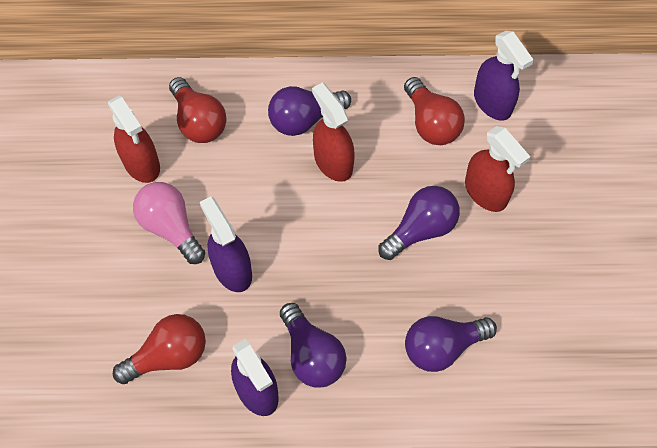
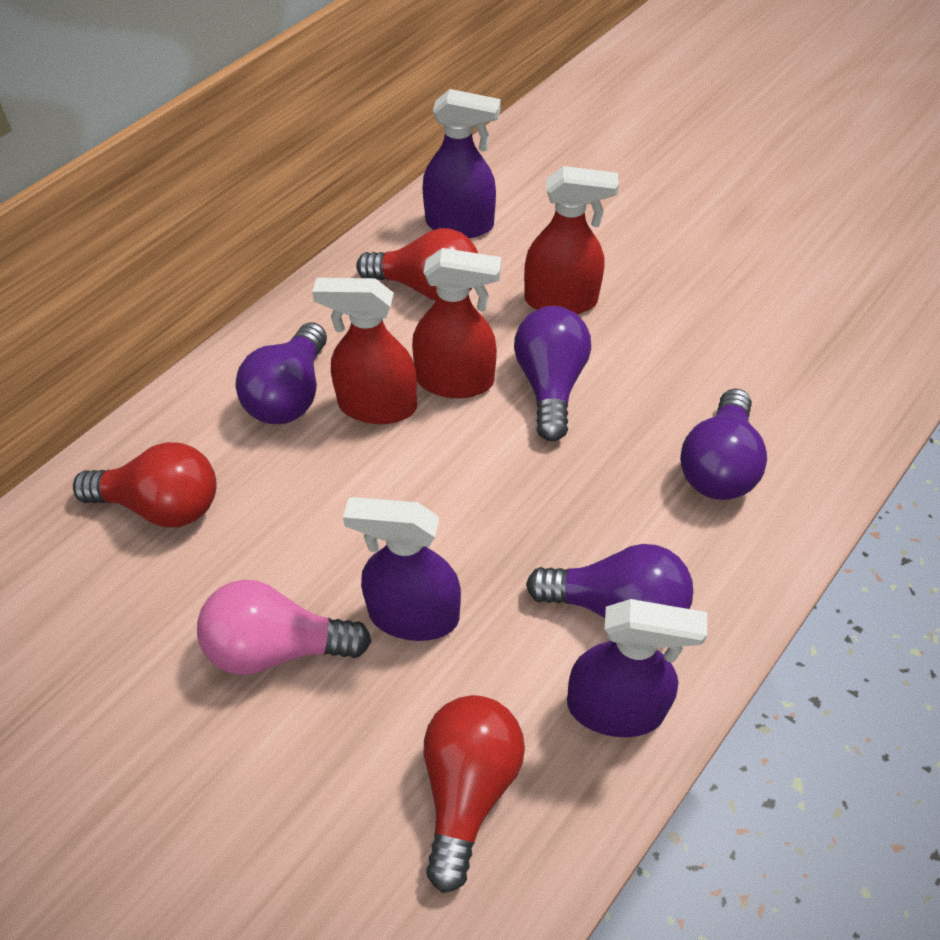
camera: 50 degrees left, 10 degrees down
red spray bottle [108,95,160,183] -> red spray bottle moved to [412,248,501,398]

